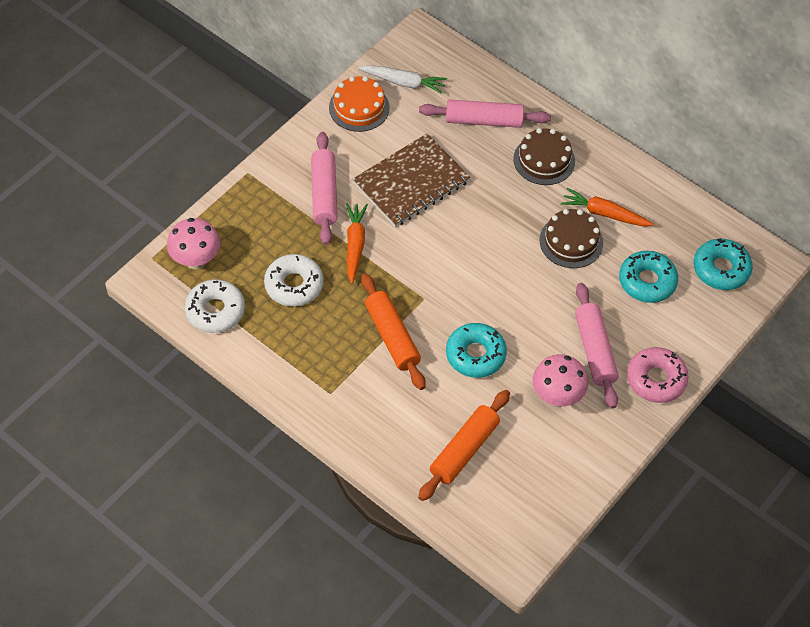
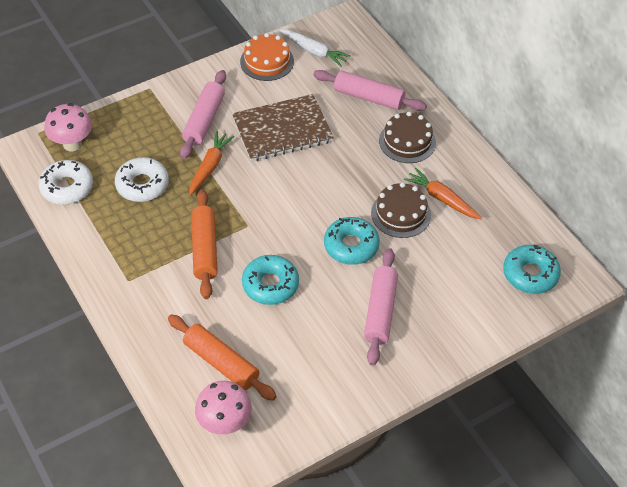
camera: 20 degrees right, 5 degrees down
orange rolling pin [418,390,510,501] -> orange rolling pin turned 75 degrees clockwise [168,314,277,401]
pink mushroom [532,354,588,407] -> pink mushroom moved to [195,381,252,435]
turquoise donut [619,251,678,303] -> turquoise donut moved to [324,217,380,265]
pink donut [627,347,689,403] -> none

